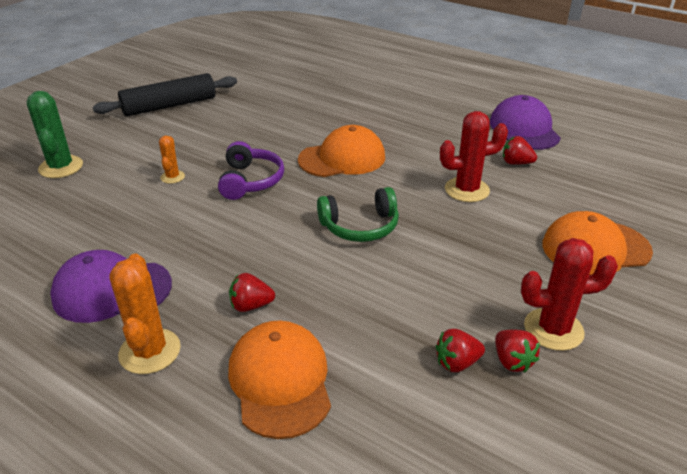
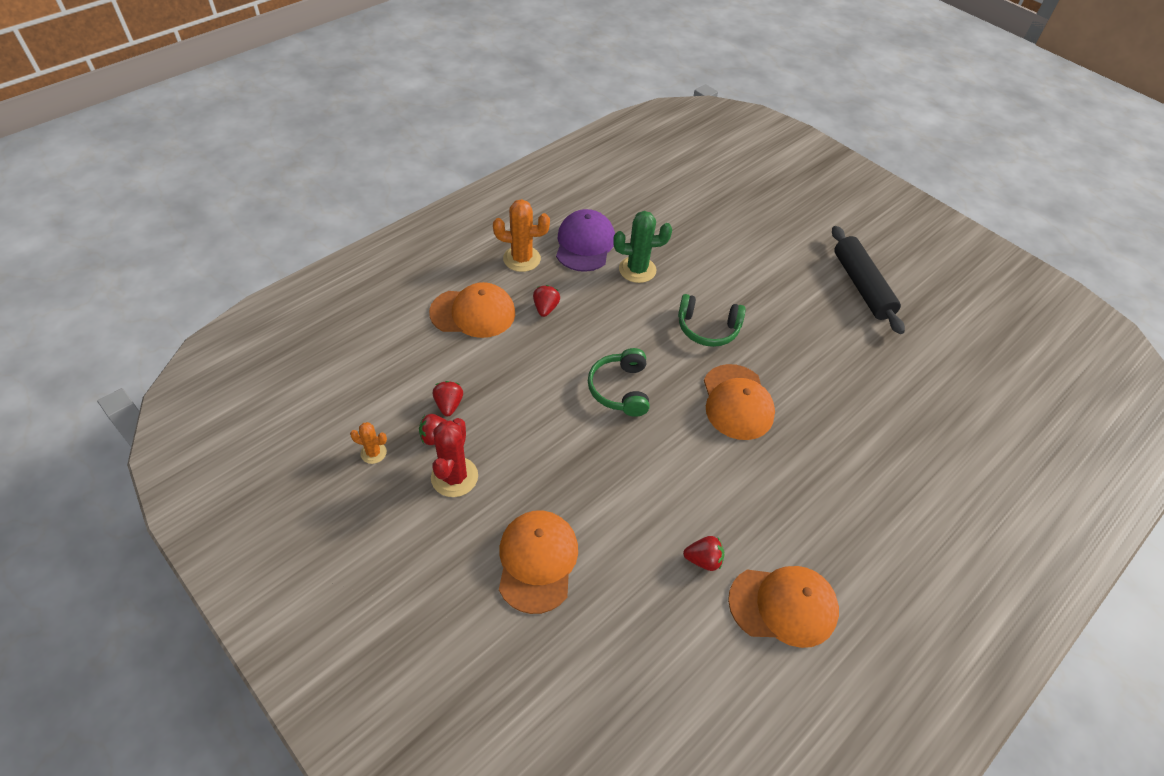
camera: 100 degrees right, 15 degrees up
green cactus [26,91,83,178] -> green cactus moved to [613,211,672,283]
orange cactus [159,136,185,184] -> orange cactus moved to [350,422,387,464]
purple headphones [218,141,284,200] -> green headphones [678,294,746,347]
red cactus [440,111,508,202] -> none
purple cap [490,95,561,150] -> orange cap [728,566,839,648]
red strawberry [503,136,537,165] -> red strawberry turned 60 degrees clockwise [683,536,724,571]

